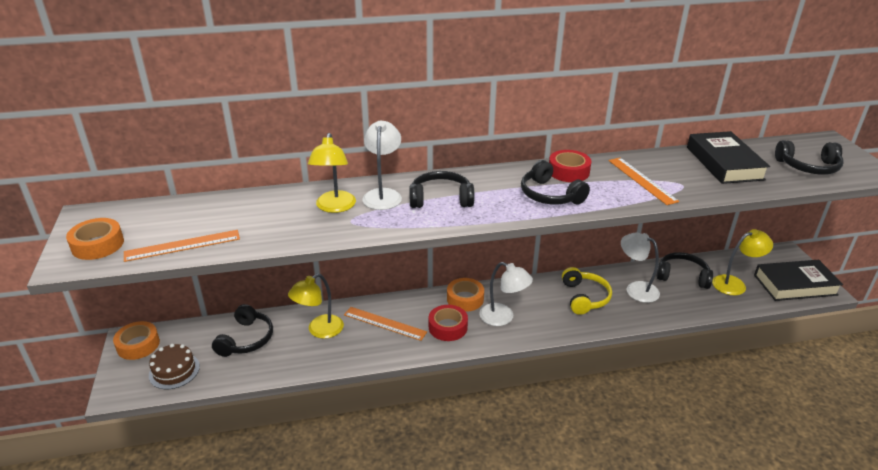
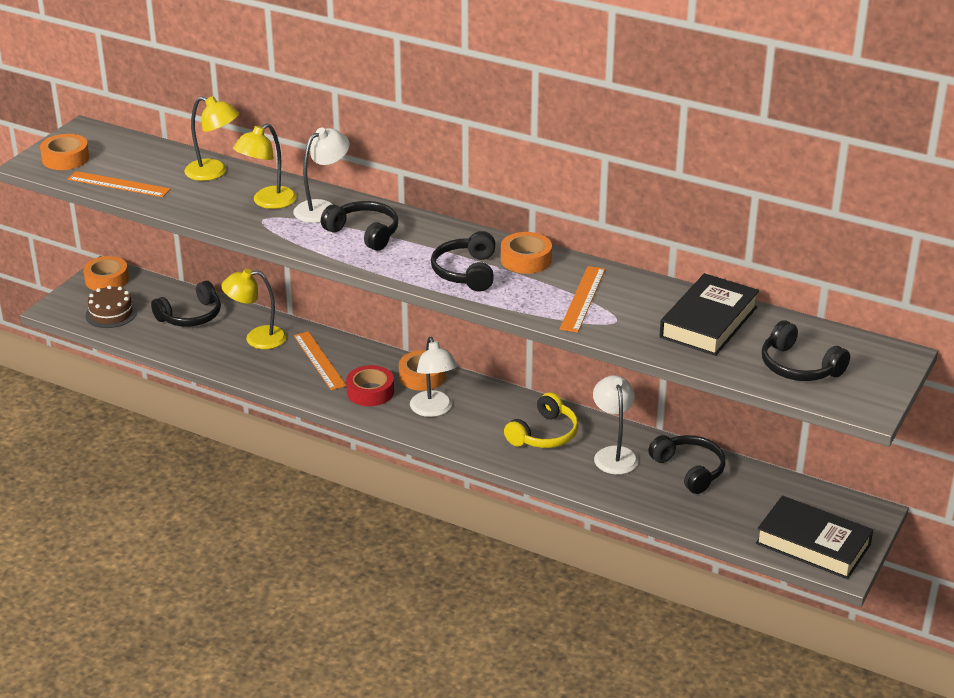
camera: 40 degrees right, 0 degrees up
red tape [549,150,591,182] -> orange tape [501,232,552,274]
yellow lamp [712,229,773,295] -> yellow lamp moved to [184,96,239,181]

